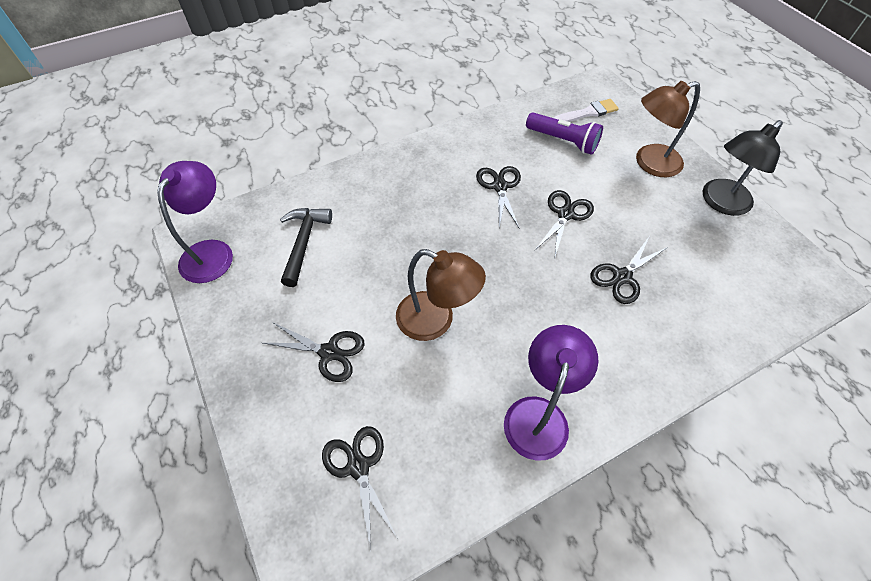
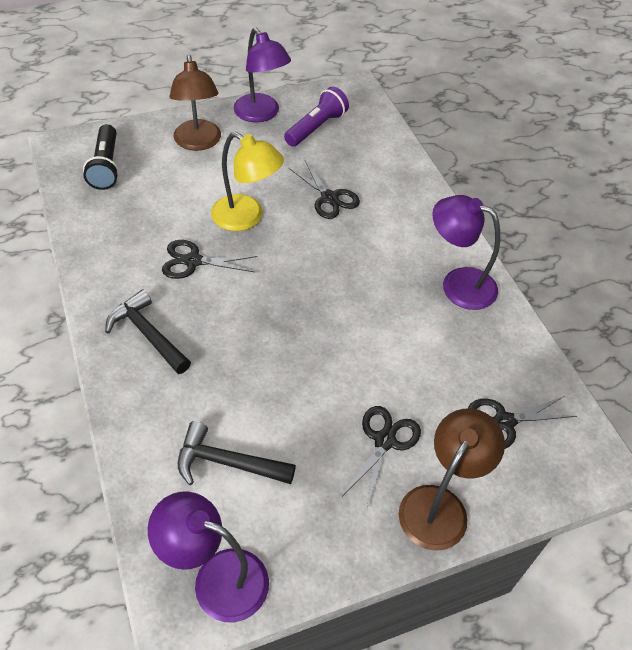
camera: 85 degrees left, 5 degrees down
brown lamp [396,249,486,341] -> brown lamp moved to [399,408,505,551]
purple flashlight [526,112,603,155] -> purple flashlight moved to [284,86,349,147]
black scissors [535,190,594,257] -> yellow lamp [211,132,284,231]
white brush [553,99,619,122] -> black flashlight [83,124,119,190]
black lamp [703,120,783,216] -> purple lamp [233,28,291,123]
none -> black hammer [105,290,191,374]

